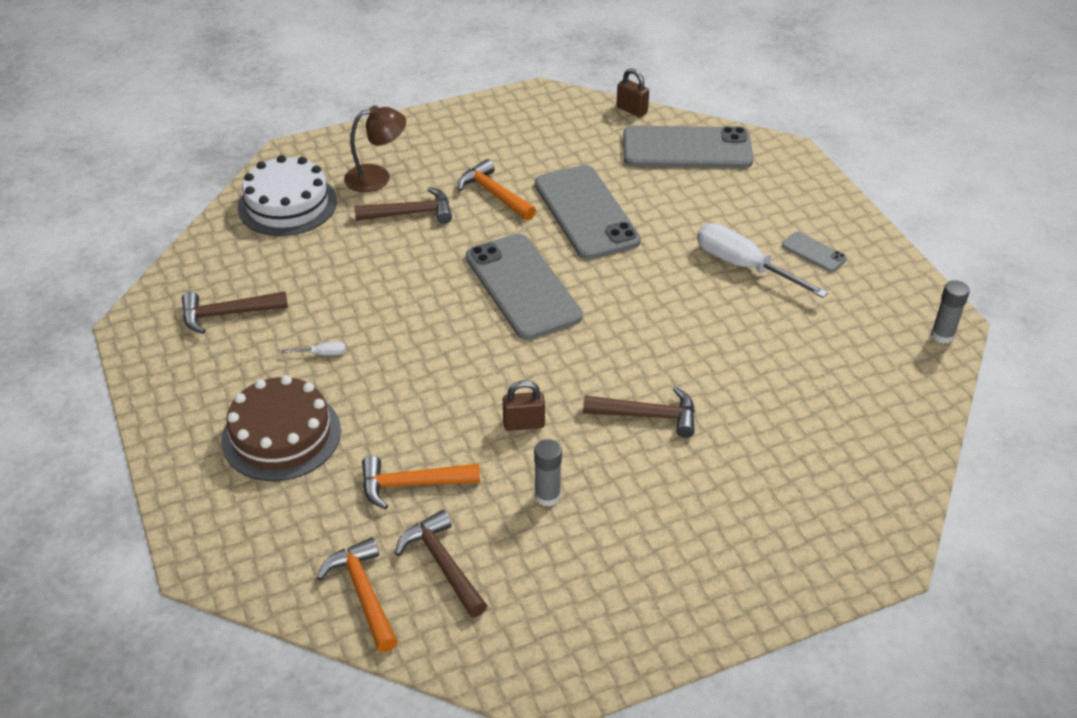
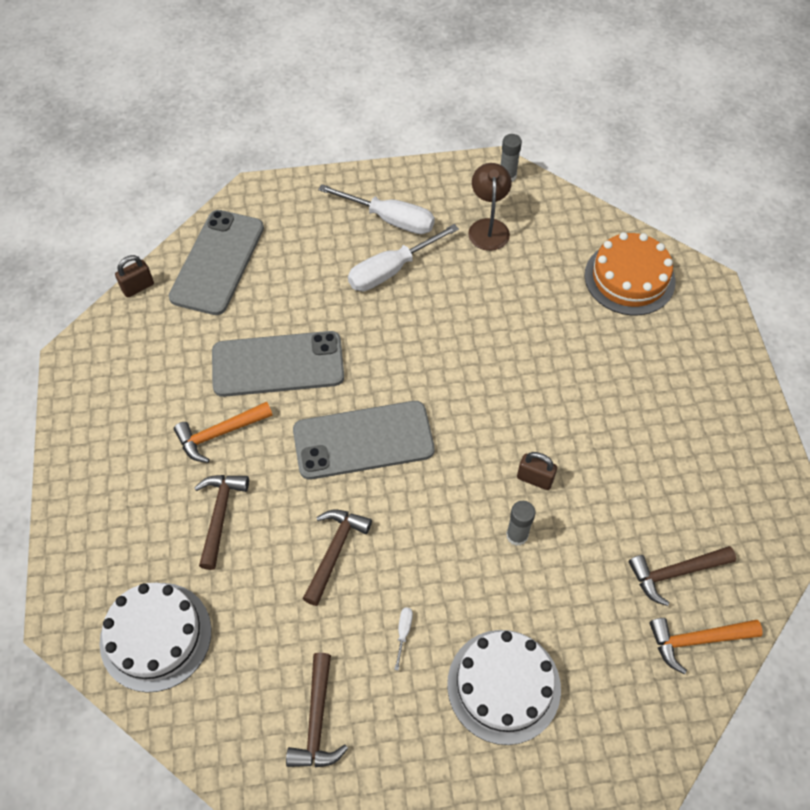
camera: 75 degrees left, 15 degrees up
brown cake [221,375,341,481] -> white cake [447,630,561,745]
brown lamp [344,106,406,193] -> brown lamp moved to [468,163,512,251]
orange hammer [362,456,480,510] -> none
brown padlock [503,380,545,431] -> brown padlock turned 75 degrees counterclockwise [517,452,557,490]
grey glue stick [534,439,562,507] -> grey glue stick moved to [506,501,535,546]
brown hammer [583,387,695,438] -> brown hammer moved to [303,510,372,606]
grey phone [782,232,847,272] -> white screwdriver [318,184,435,234]
none -> orange cake [584,232,675,316]

